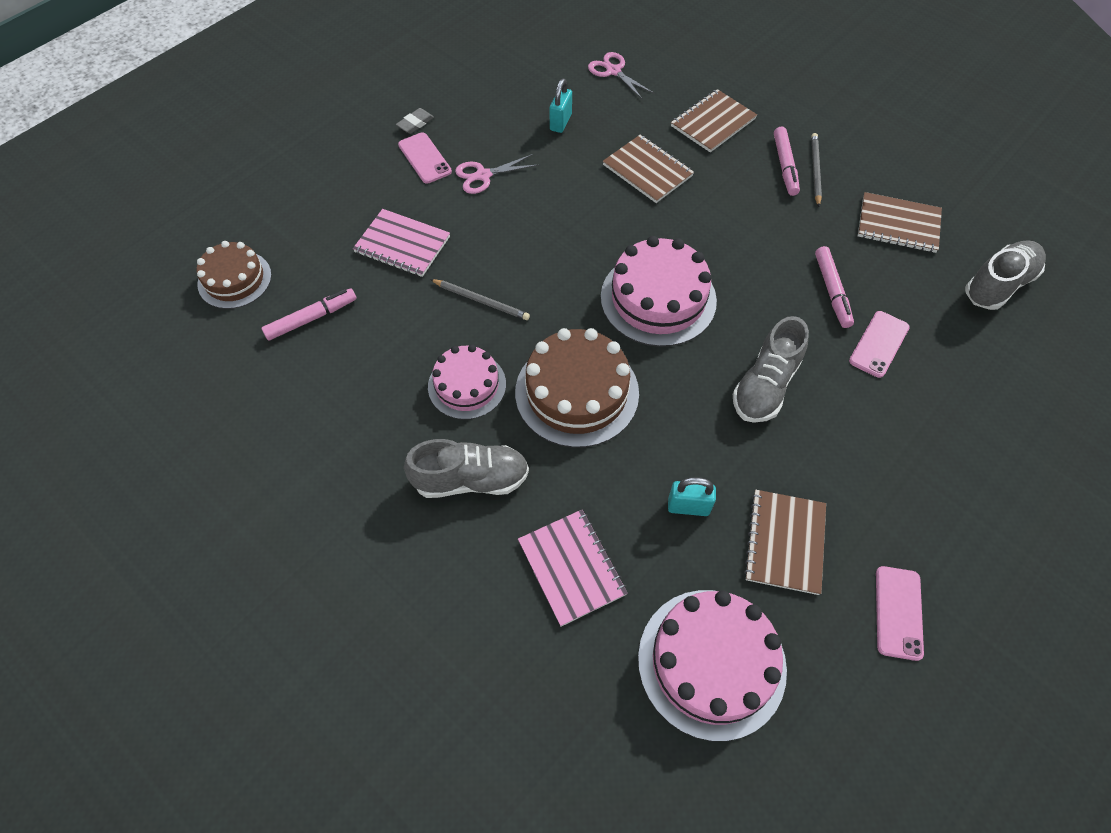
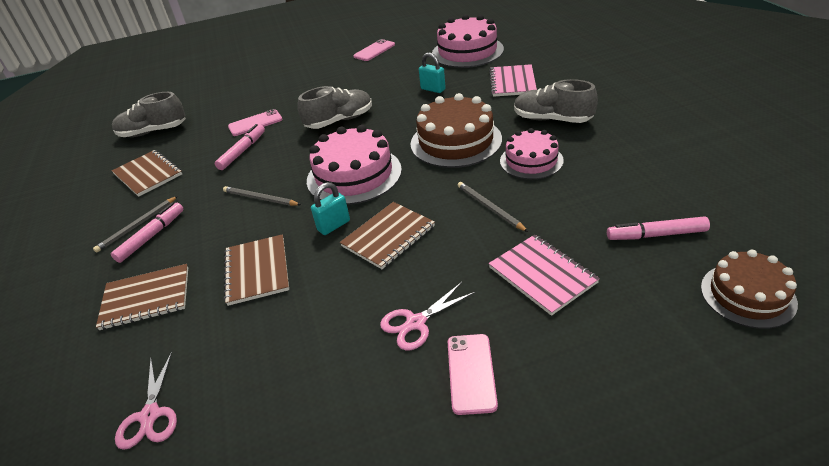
camera: 145 degrees left, 20 degrees down
grey eraser [396,108,434,134] -> none
pink scissors [455,154,538,194] -> pink scissors turned 135 degrees clockwise [380,282,475,350]
turquoise padlock [550,79,572,133] -> turquoise padlock moved to [311,182,350,235]
brown notebook [744,490,826,595] -> brown notebook moved to [340,202,435,269]
none -> grey pencil [223,186,301,206]

